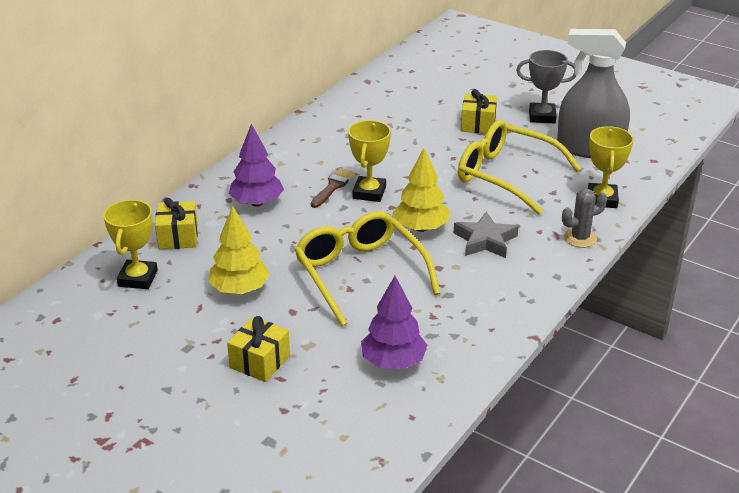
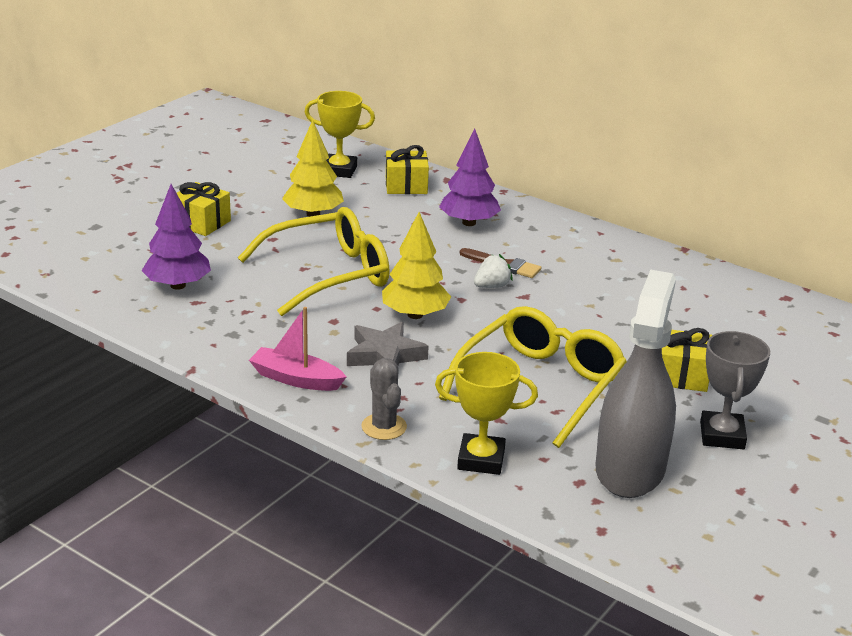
camera: 90 degrees right, 5 degrees down
yellow trophy [348,120,391,202] -> white strawberry [474,254,513,288]
none -> pink boat [249,307,346,391]

